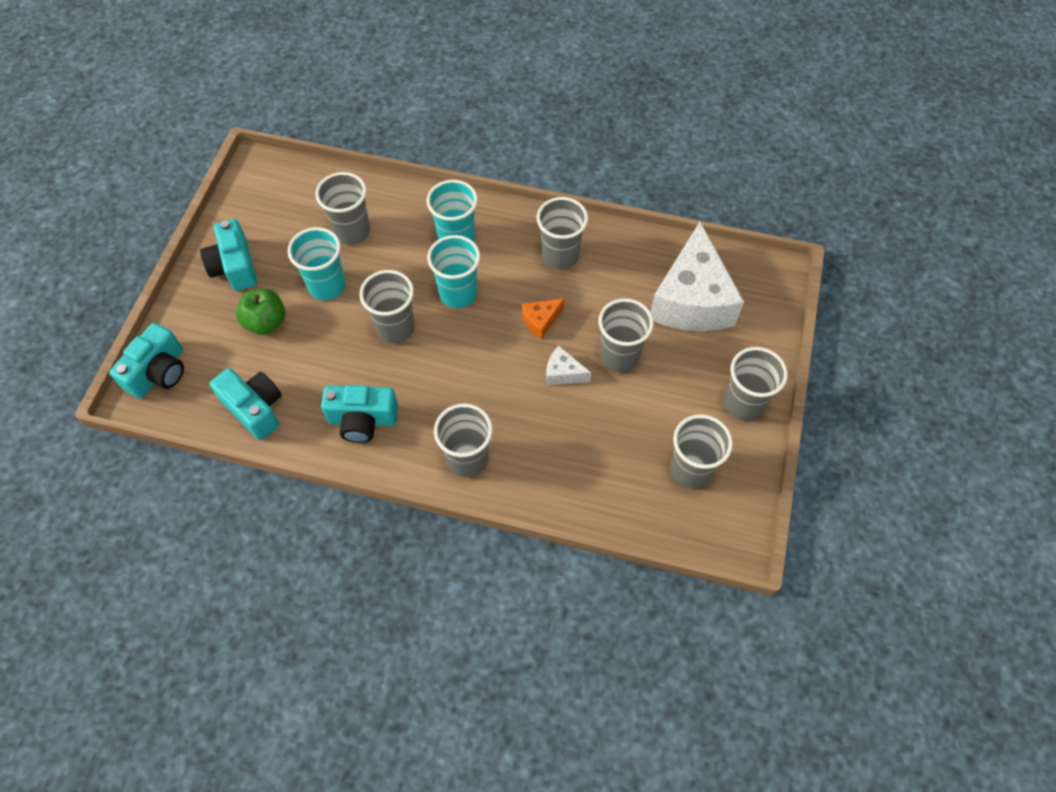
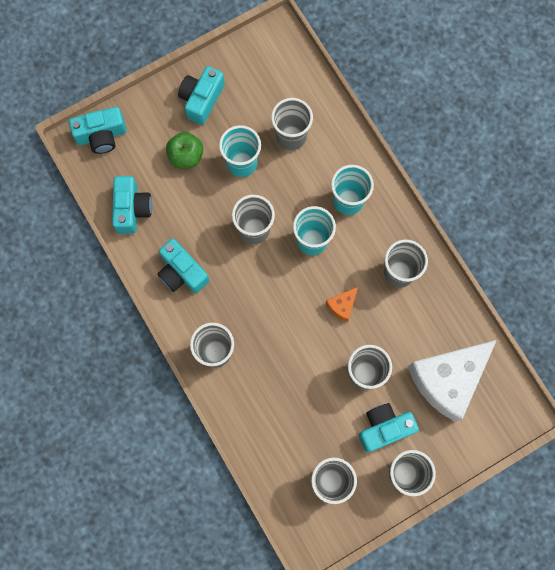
camera: 45 degrees right, 15 degrees up
orange cheese [522,298,564,339] -> orange cheese turned 60 degrees counterclockwise [326,287,358,322]
white cheese [546,346,591,385] -> none
none -> turquoise camera [359,403,419,452]

